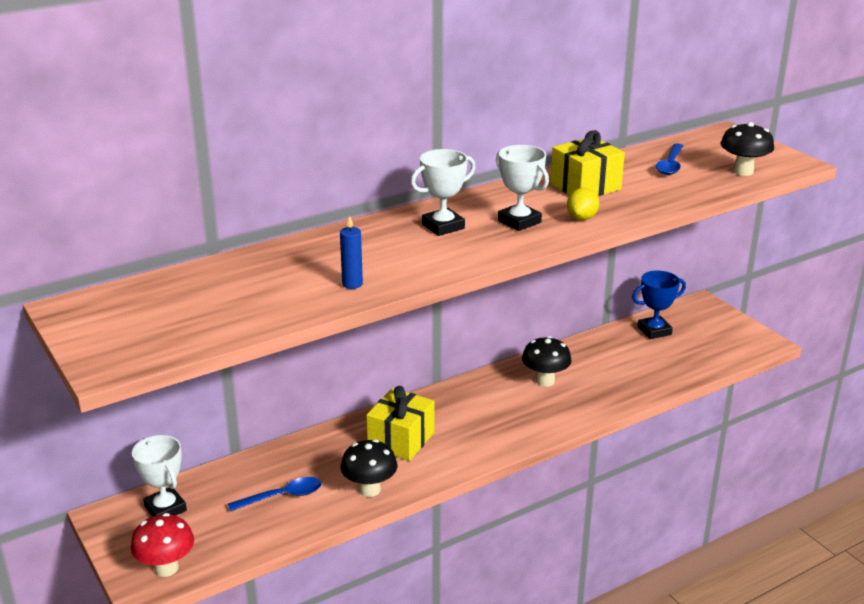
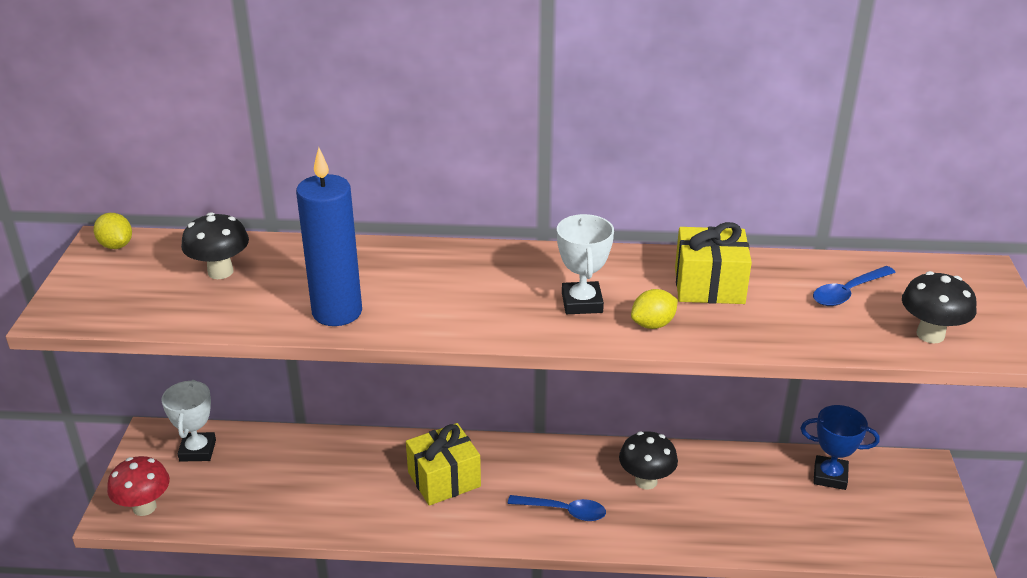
camera: 35 degrees right, 5 degrees up
blue spoon [228,477,322,511] -> blue spoon moved to [508,495,606,521]
blue candle [340,216,363,289] -> blue candle [296,147,362,326], size x2.24
black mushroom [341,439,397,497] -> black mushroom moved to [181,212,249,279]
white trophy [411,149,476,236] -> none
none -> yellow lemon [94,213,132,249]

